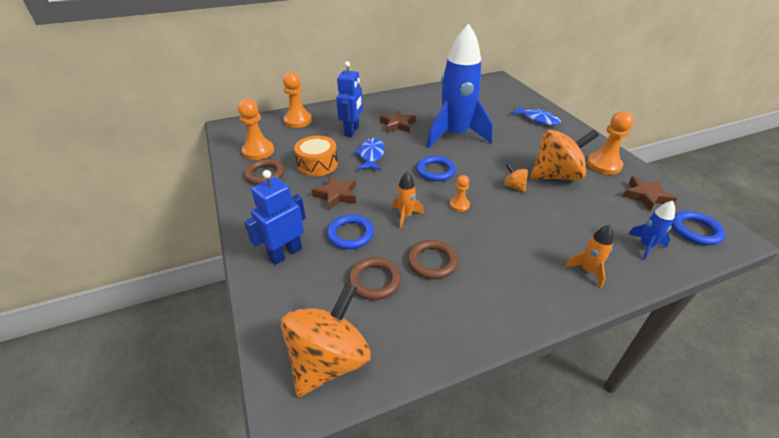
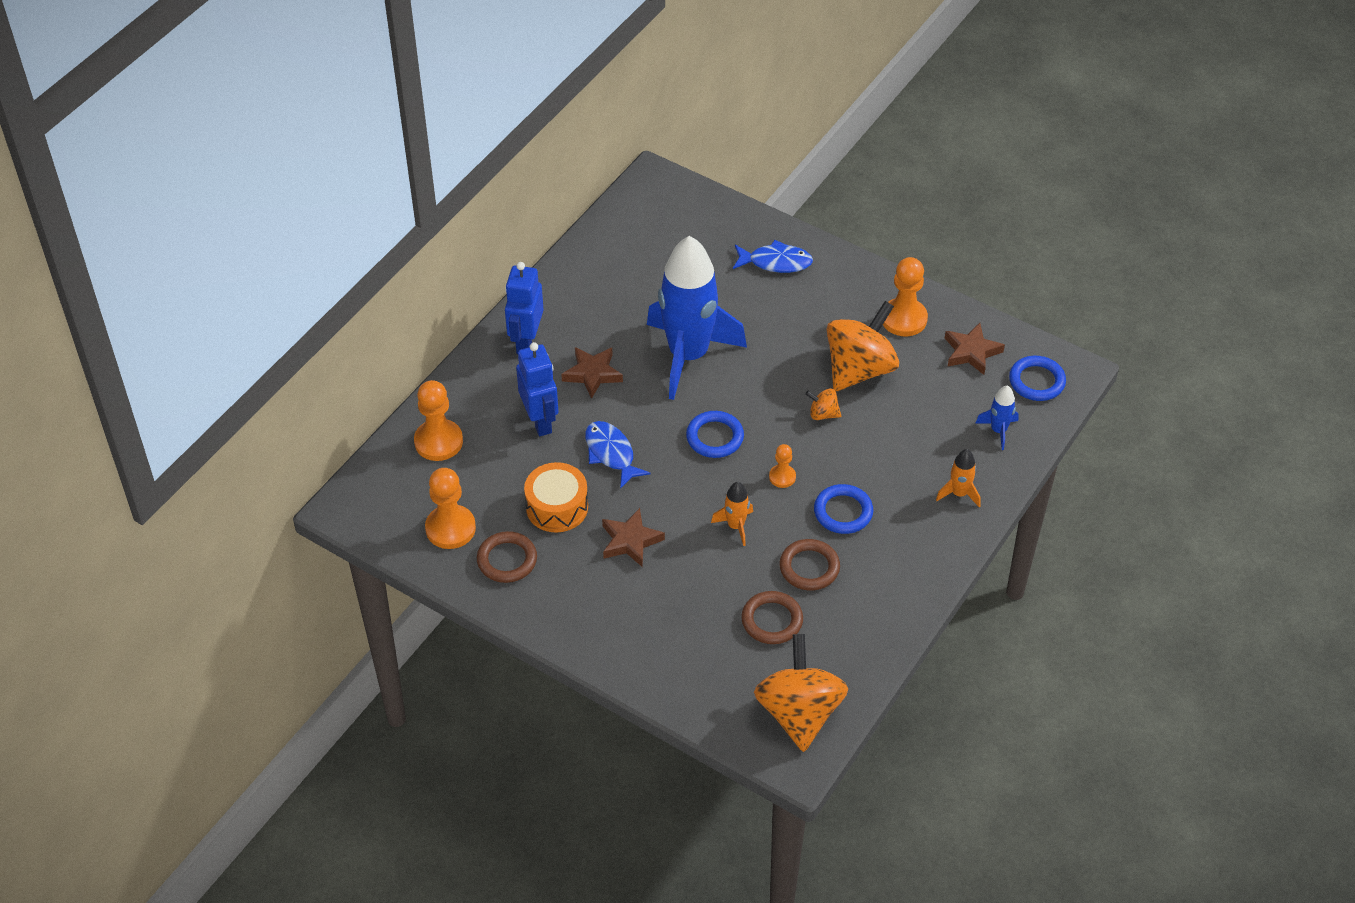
camera: 35 degrees left, 10 degrees up
blue robot [244,170,306,265] -> blue robot moved to [505,262,544,354]
blue ring [327,214,374,249] -> blue ring moved to [814,484,873,534]

